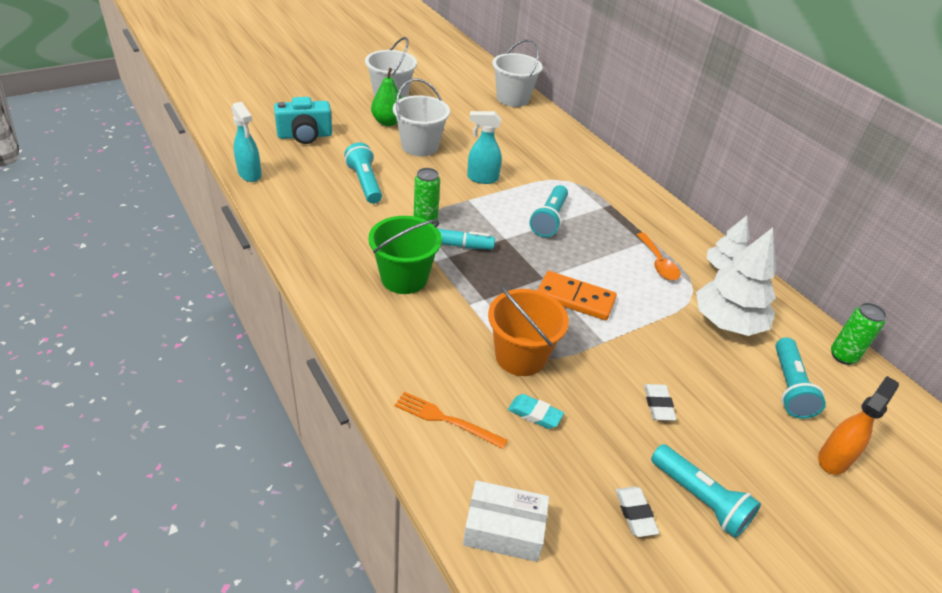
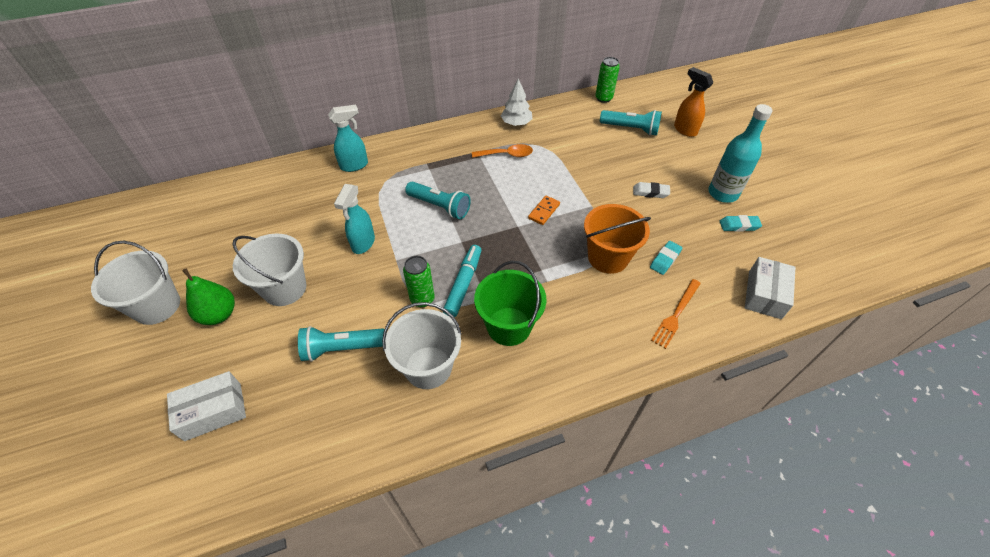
camera: 75 degrees left, 10 degrees up
turquoise spray bottle [231,102,262,182] -> turquoise spray bottle moved to [328,105,368,172]
turquoise camera [274,97,332,144] -> white box [167,371,246,441]
white bucket [492,39,543,107] -> white bucket moved to [382,302,462,389]
orange domino [537,271,617,320] -> orange domino [528,196,560,225], size x0.59
white eraser [616,486,659,537] -> turquoise eraser [720,215,762,232]
turquoise flashlight [651,444,761,538] -> turquoise bottle [708,104,773,203]
white tree [696,228,776,336] -> none

